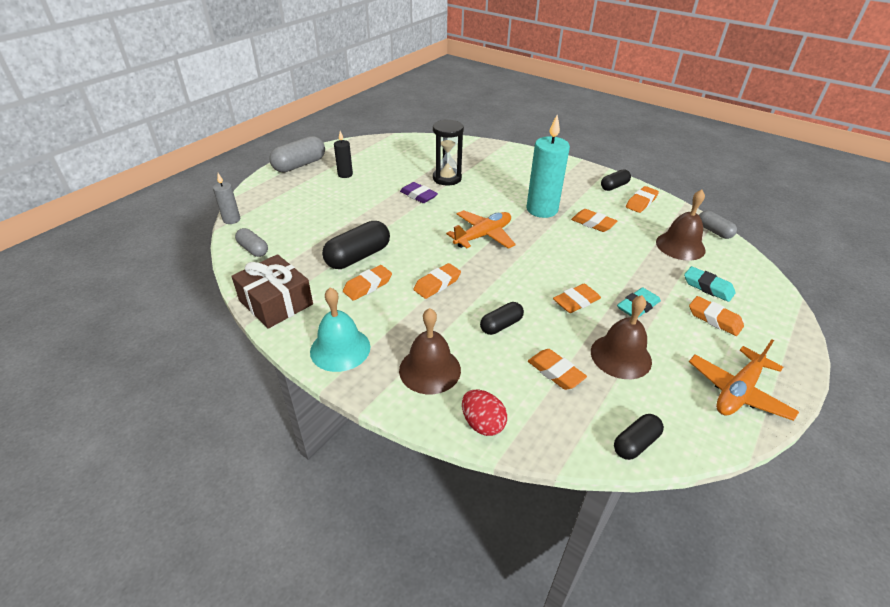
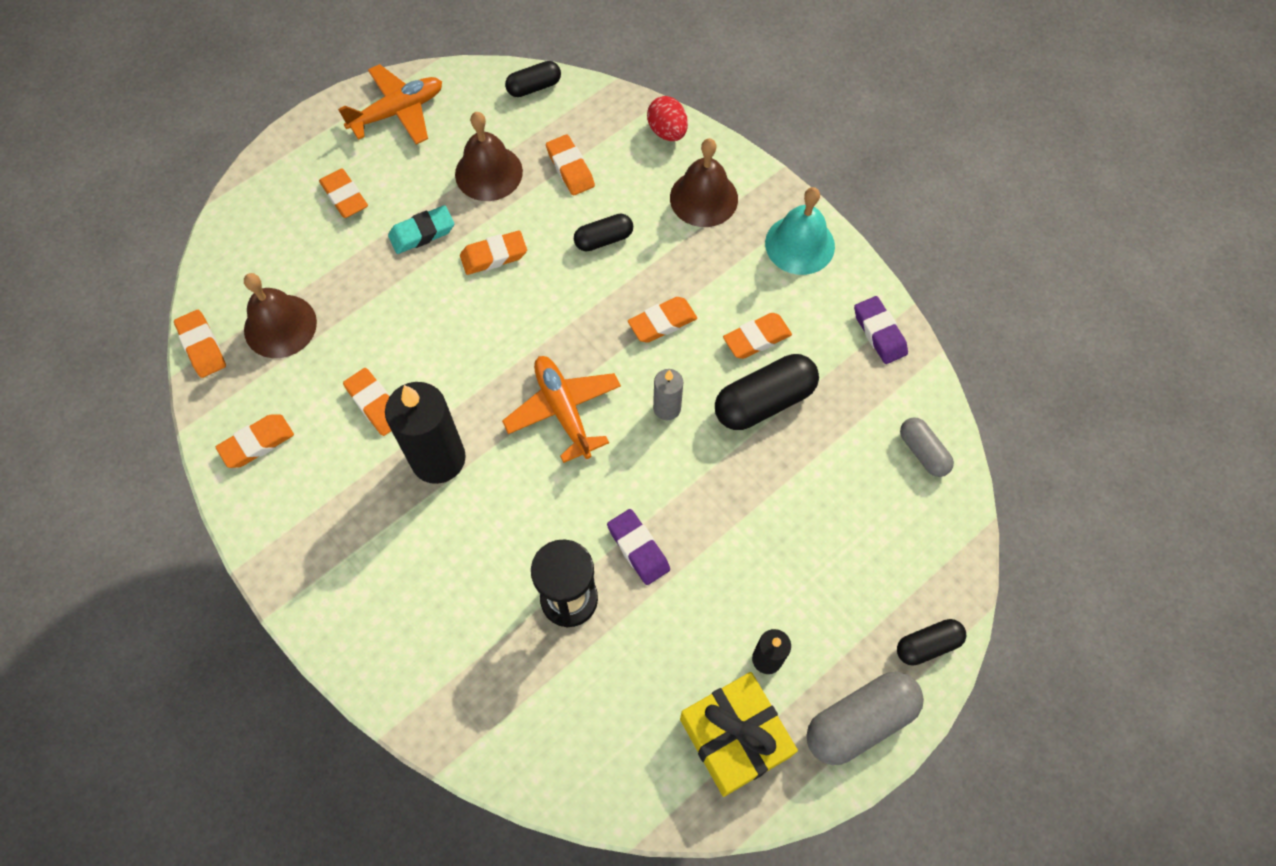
camera: 165 degrees left, 25 degrees up
grey candle [213,173,240,224] -> grey candle moved to [653,369,683,420]
brown gift [231,254,313,329] -> purple eraser [854,296,908,364]
orange plane [446,210,516,249] -> orange plane turned 90 degrees clockwise [502,356,621,463]
turquoise candle [527,115,570,218] -> black candle [385,382,466,484]
black capsule [601,169,631,191] -> black capsule moved to [897,619,966,666]
turquoise eraser [684,266,736,302] -> none
grey capsule [699,211,737,239] -> orange eraser [174,310,226,378]
none -> yellow gift [680,672,798,797]

